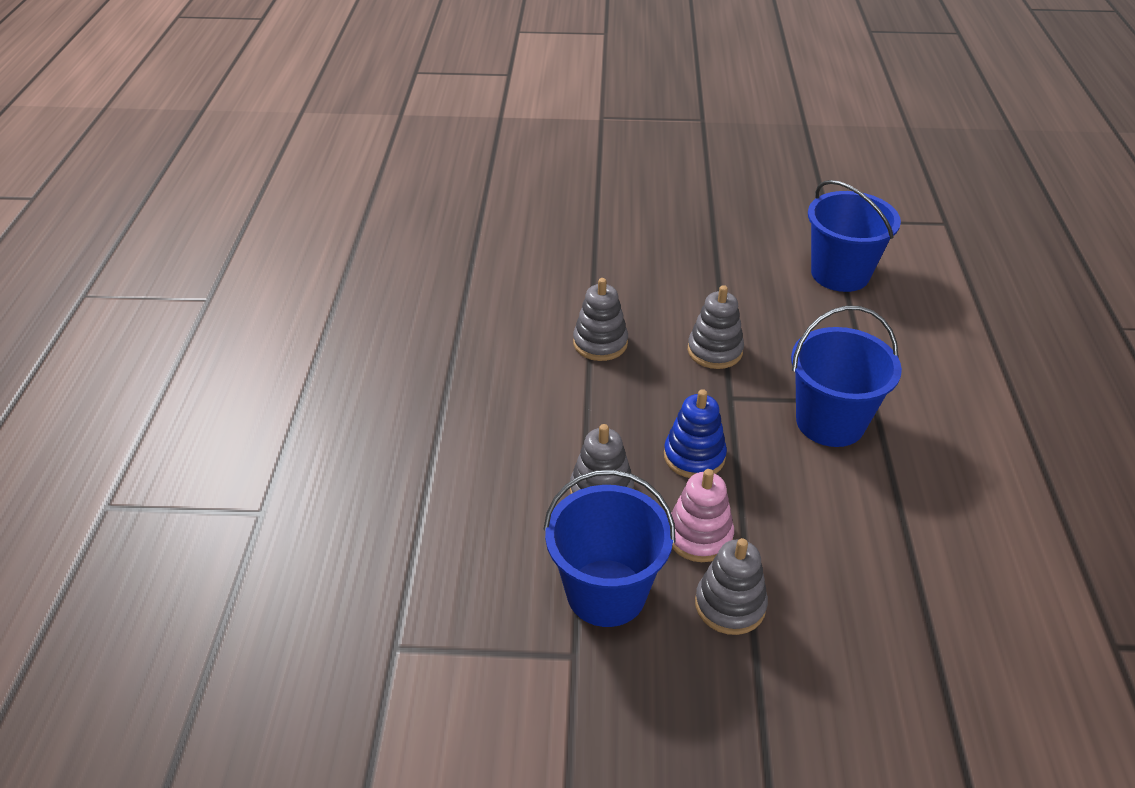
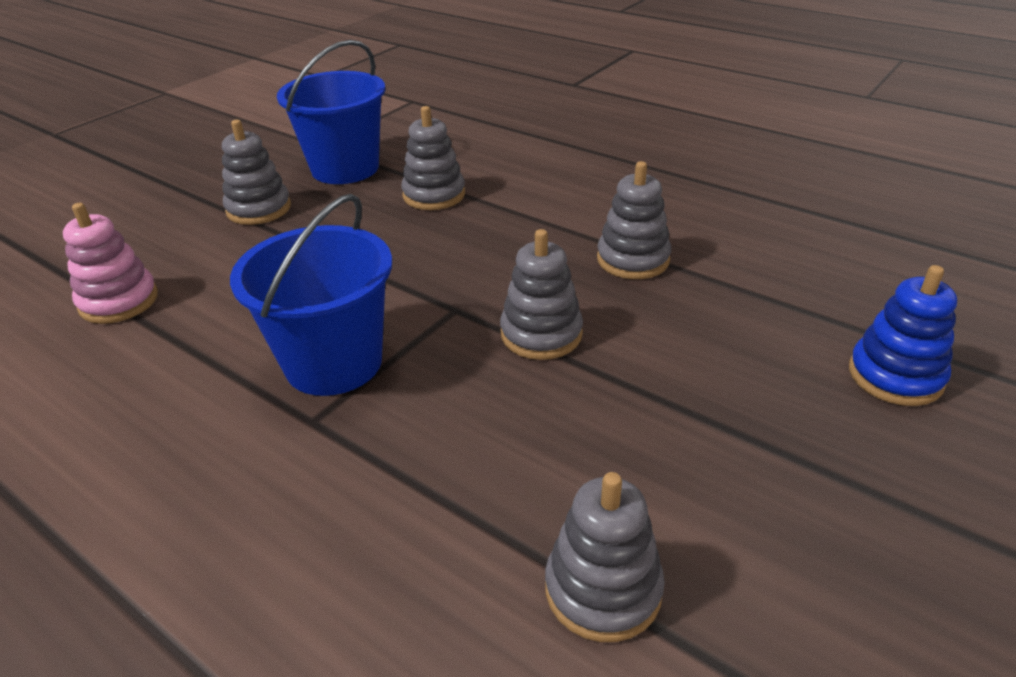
camera: 125 degrees right, 5 degrees down
blue stacking toy [664,389,727,478] -> blue stacking toy moved to [849,265,957,406]
pink stacking toy [671,469,734,562] -> pink stacking toy moved to [63,203,158,324]
blue bucket [808,180,901,292] -> grey stacking toy [545,472,665,642]

